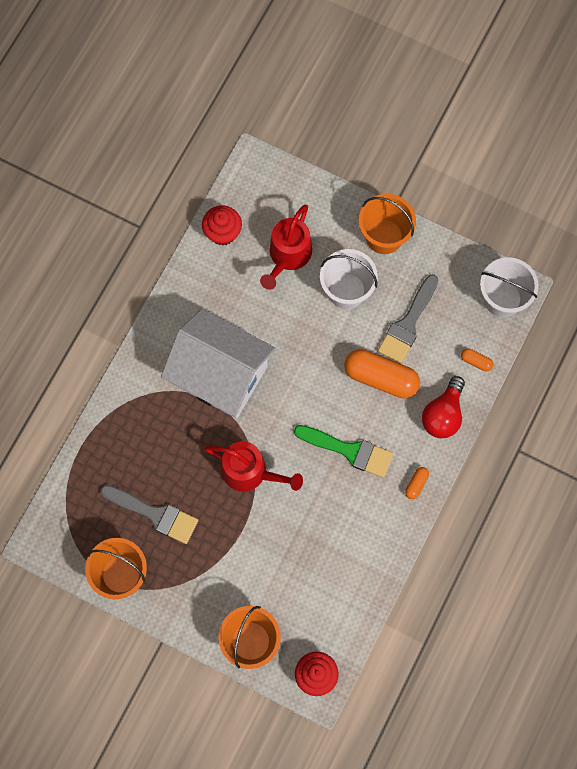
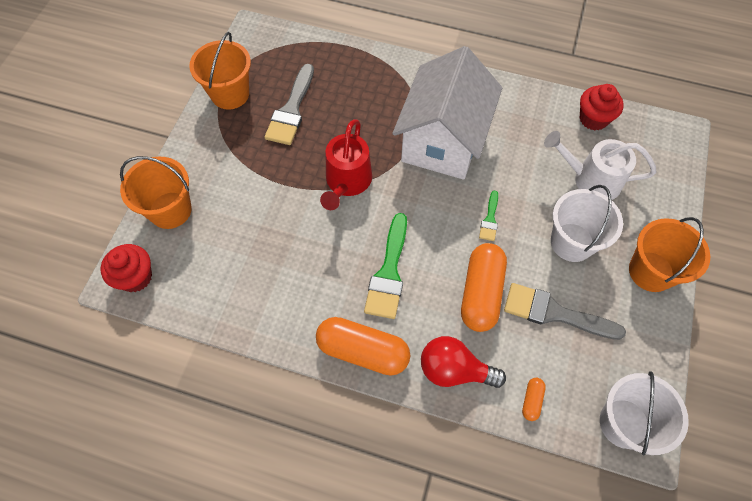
camera: 80 degrees right, 10 degrees down
red watering can [260,205,312,290] -> white watering can [544,131,656,200]
orange capsule [405,467,429,499] -> orange capsule [316,317,410,376], size x2.27
none -> green brush [479,191,498,241]

